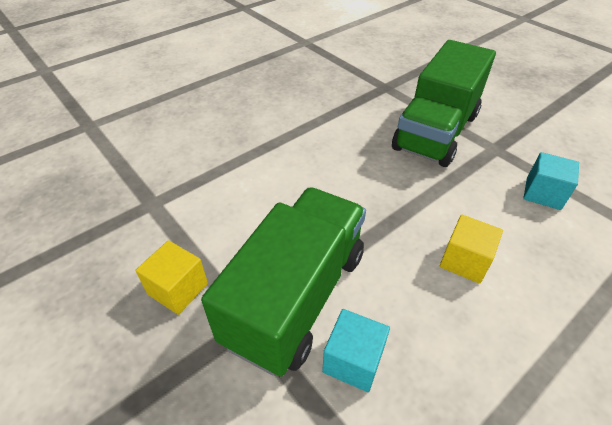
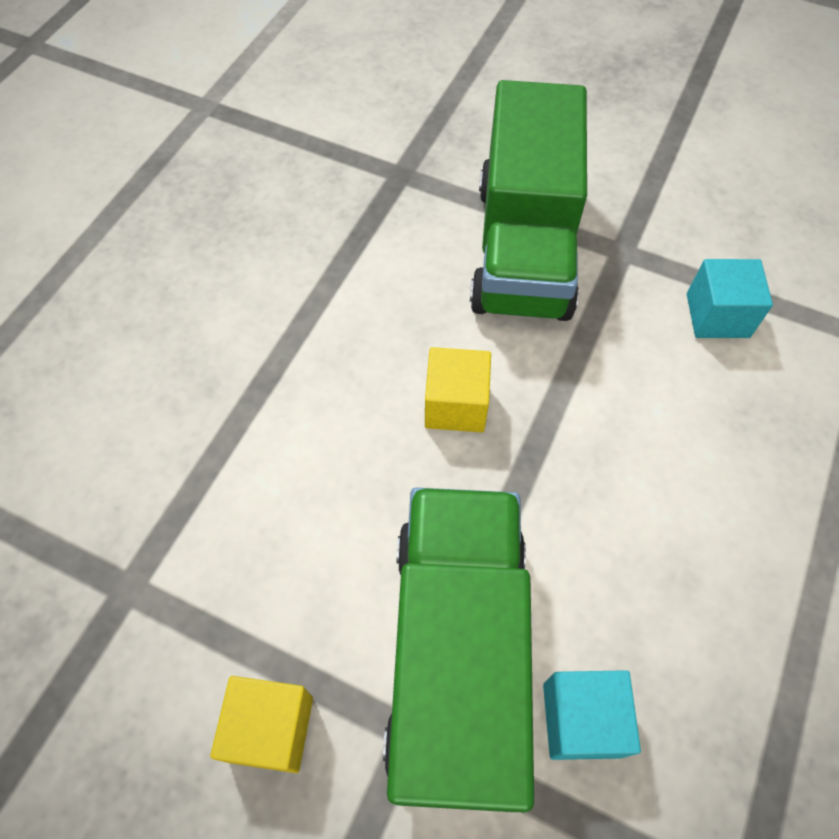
camera: 25 degrees left, 15 degrees up
yellow cube [440,215,503,284] -> yellow cube moved to [425,347,491,432]

